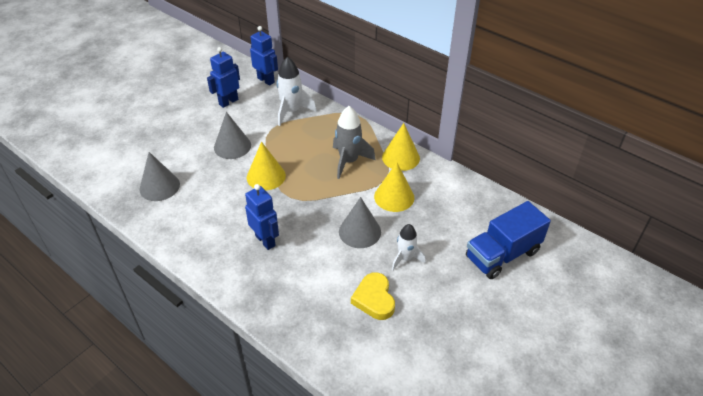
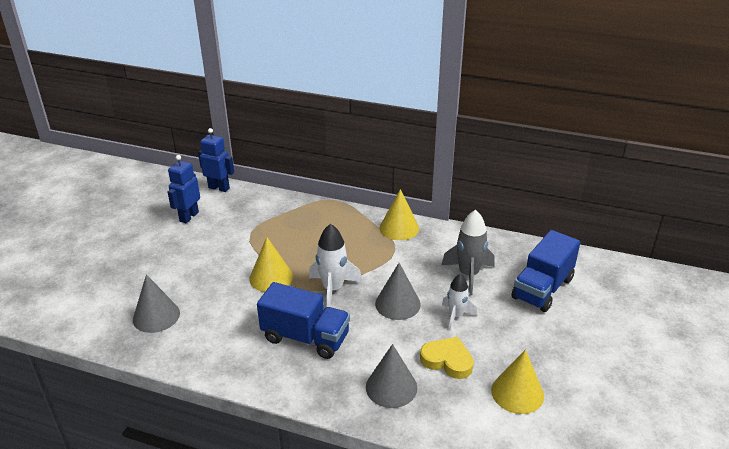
camera: 20 degrees left, 10 degrees down
grey cone [214,112,251,159] -> grey cone moved to [366,344,417,408]
blue robot [245,184,279,250] -> blue truck [257,282,350,359]
white rocket [277,57,317,126] -> white rocket moved to [309,224,362,307]
grey rocket [333,106,376,179] -> grey rocket moved to [442,210,495,295]
yellow heart [351,272,395,320] -> yellow heart turned 150 degrees clockwise [420,337,474,379]
yellow cone [374,162,414,212] -> yellow cone moved to [491,350,544,414]

